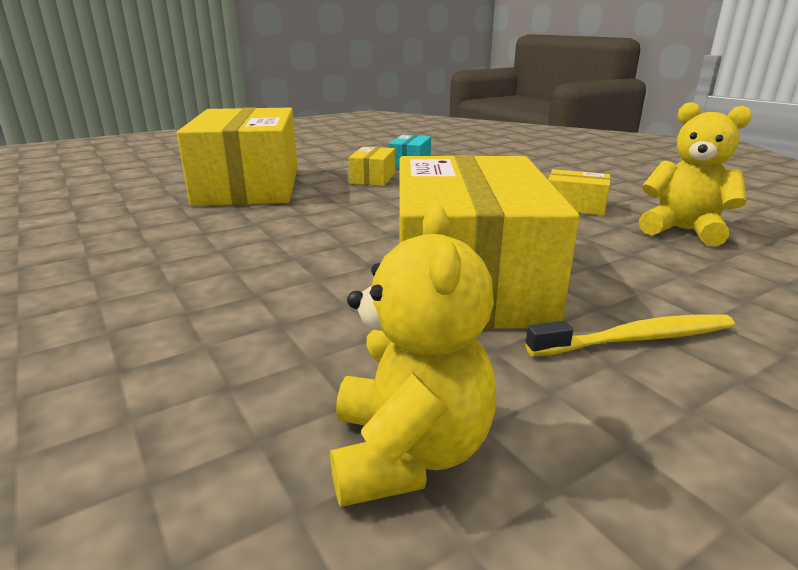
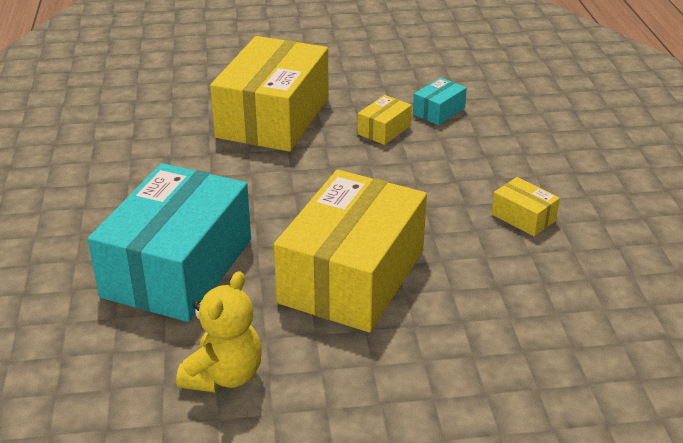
camera: 25 degrees right, 10 degrees up
yellow toothbrush [525,314,735,356] -> none
yellow teddy bear [639,102,752,246] -> none
none -> turquoise box [88,163,251,322]

